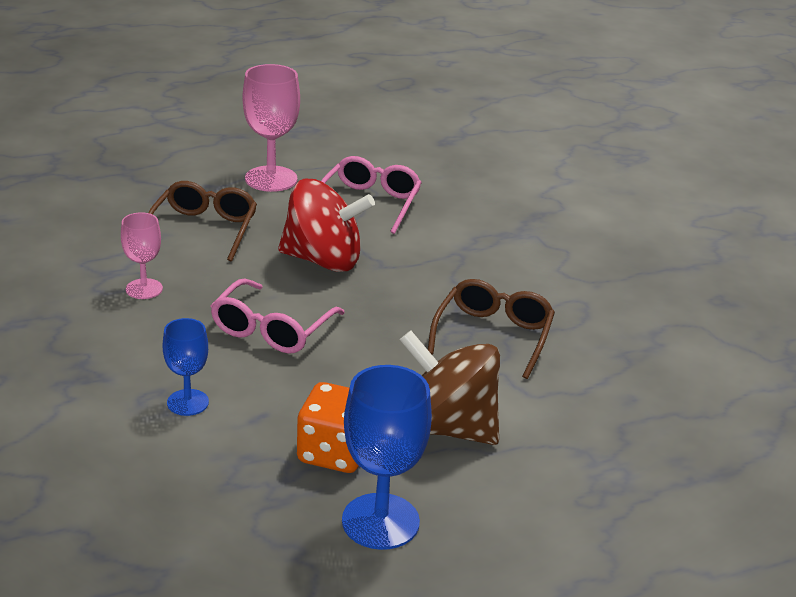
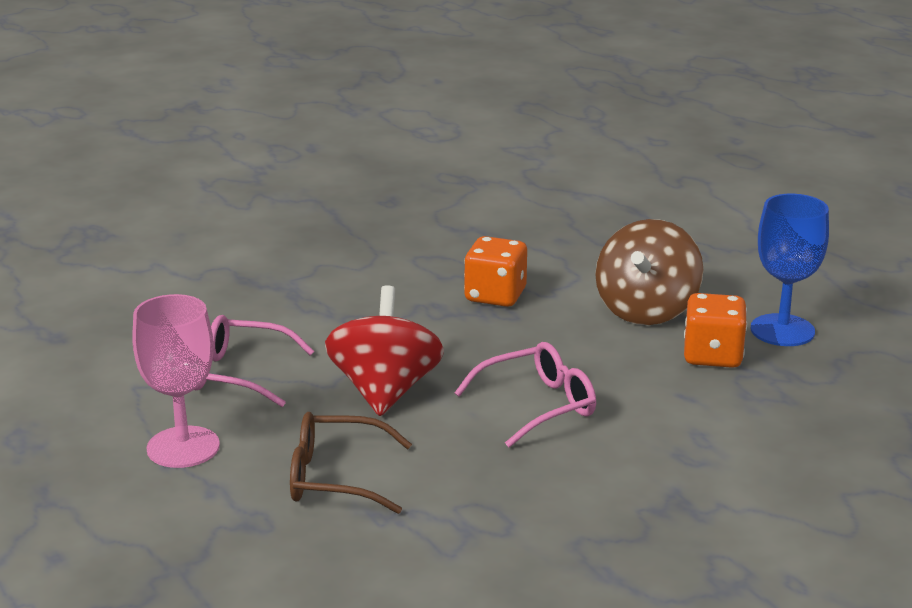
camera: 95 degrees left, 5 degrees down
pink goblet [121,212,163,299] -> none
blue goblet [163,318,209,416] -> none
pink glasses [211,279,345,354] -> pink glasses turned 45 degrees counterclockwise [454,342,596,448]
brown glasses [428,279,555,379] -> orange dice [464,236,527,307]

